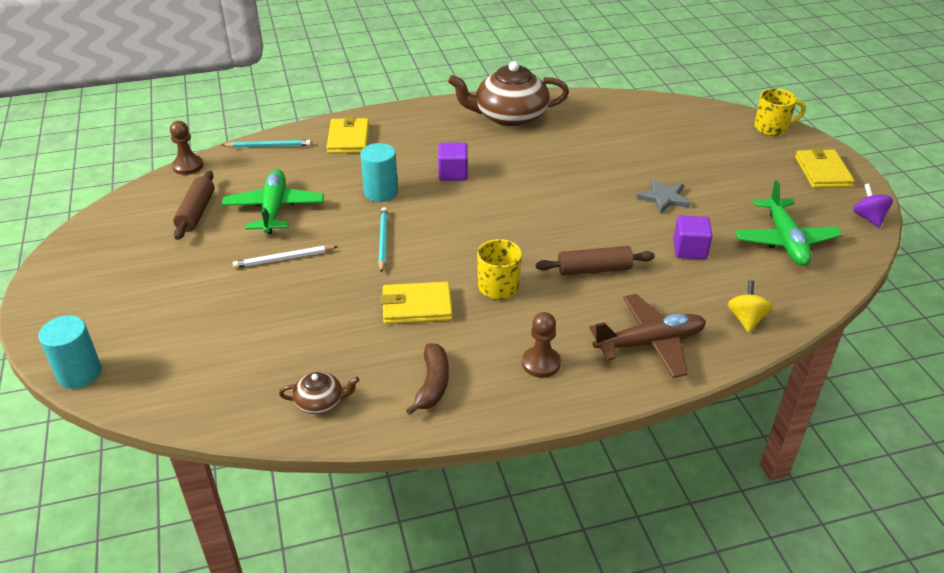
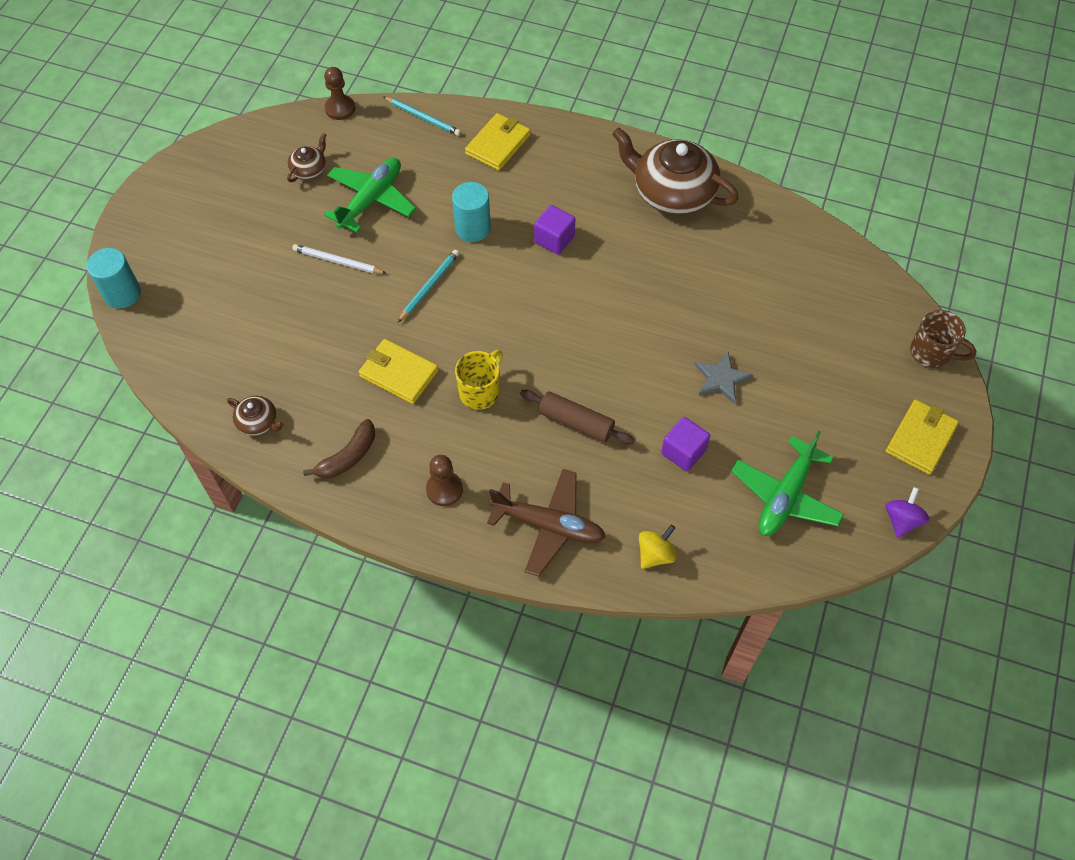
camera: 35 degrees right, 20 degrees up
brown rolling pin [173,171,214,240] -> brown teapot [287,133,326,182]
yellow mug [754,88,806,136] -> brown mug [910,310,976,368]

